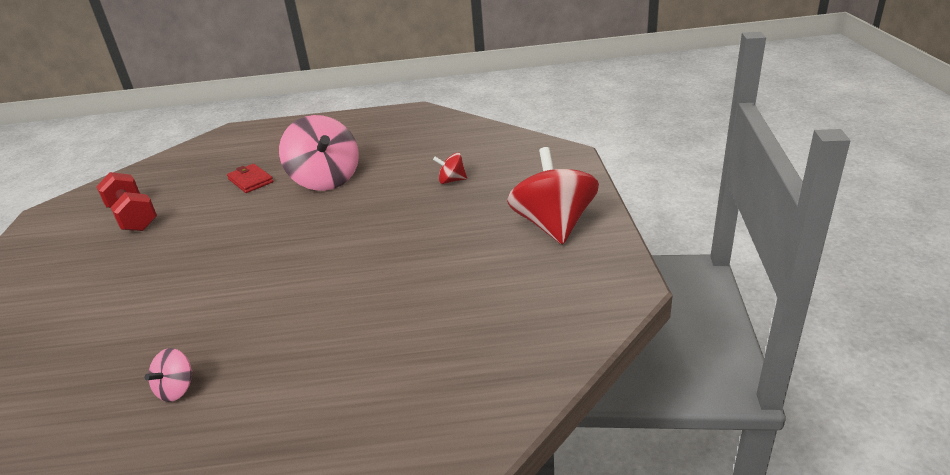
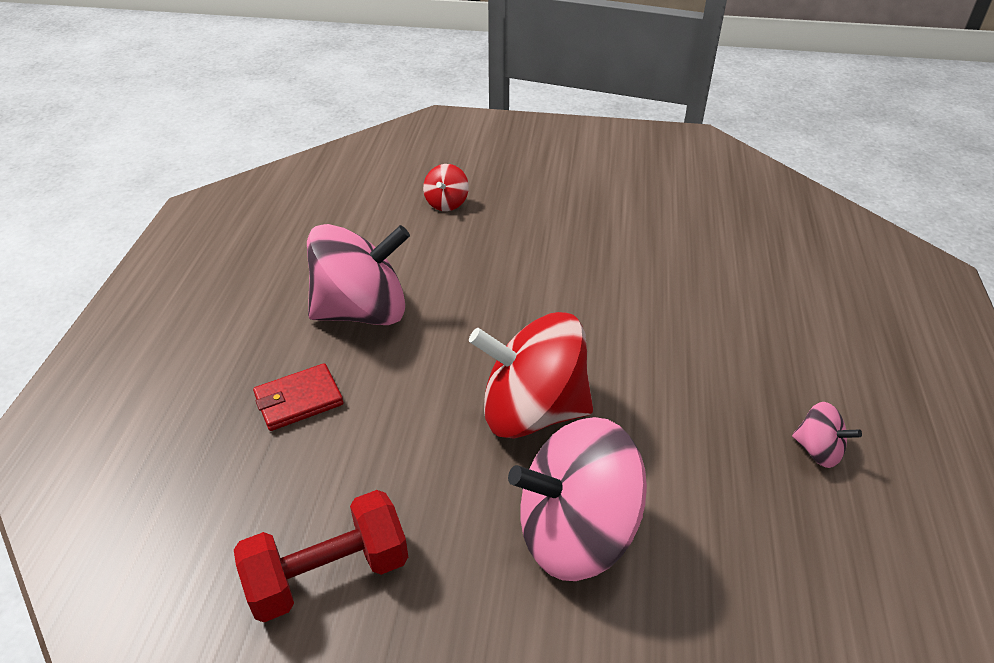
camera: 80 degrees left, 10 degrees up
red spinning top [507,147,599,245] -> red spinning top moved to [469,312,593,439]
none -> pink spinning top [508,417,647,581]

